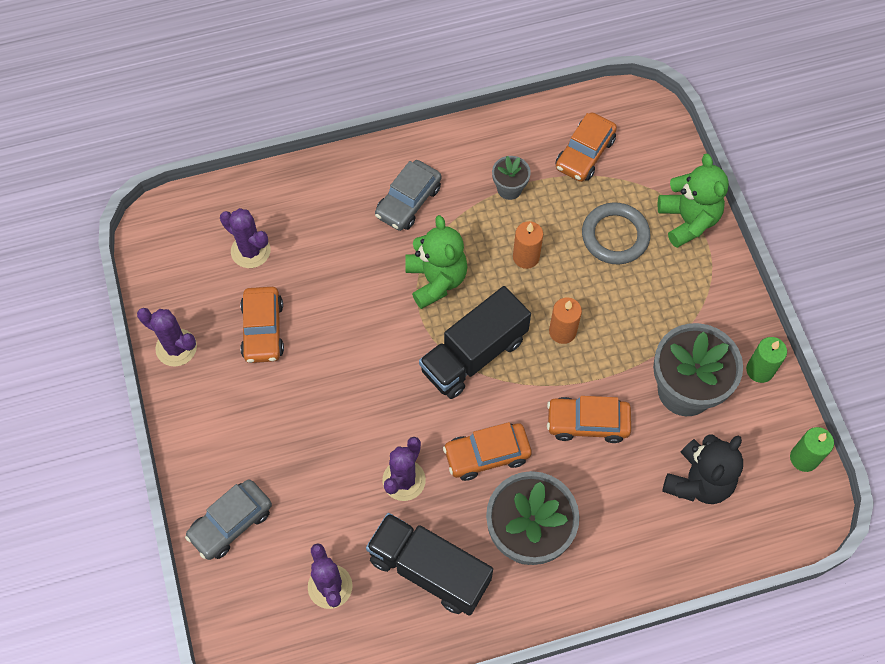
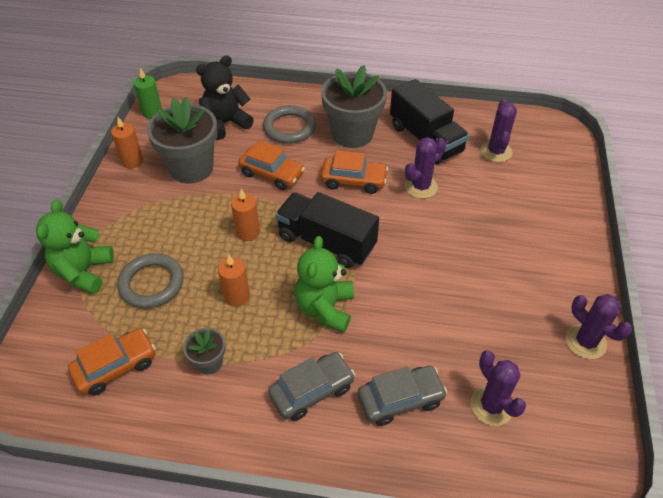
camera: 155 degrees left, 15 degrees down
grey car [185,479,272,560] -> grey car moved to [358,366,447,426]
orange car [240,287,284,363] -> none
black truck [419,286,531,399] -> black truck turned 135 degrees counterclockwise [275,192,379,268]
green candle [746,337,787,383] -> orange candle [111,117,143,168]
none -> grey ring [263,105,316,144]

